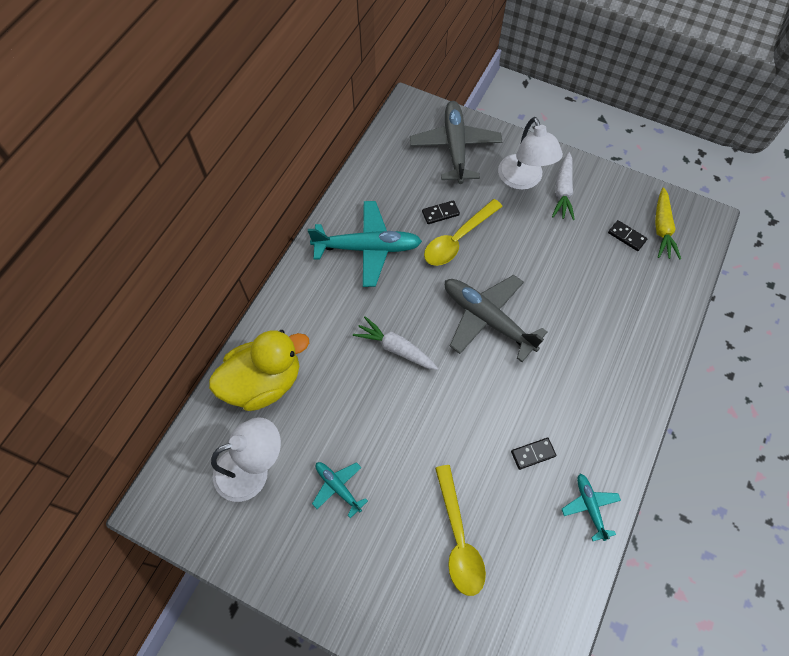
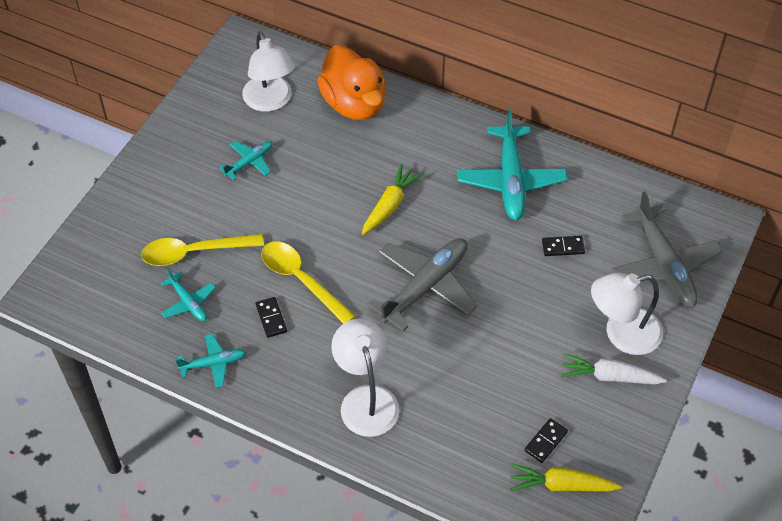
camera: 90 degrees right, 10 degrees down
yellow duck [209,330,309,411] -> orange duck [317,45,386,120]
white carrot [353,316,438,370] -> yellow carrot [362,164,423,235]
grey plane [410,101,502,184] -> grey plane turned 75 degrees clockwise [611,192,722,308]
black domino [422,200,460,224] -> black domino turned 75 degrees counterclockwise [542,236,585,256]
yellow spoon [424,199,503,266] -> yellow spoon moved to [261,241,356,324]
none -> turquoise plane [161,268,216,321]
none -> white lamp [331,319,399,437]

